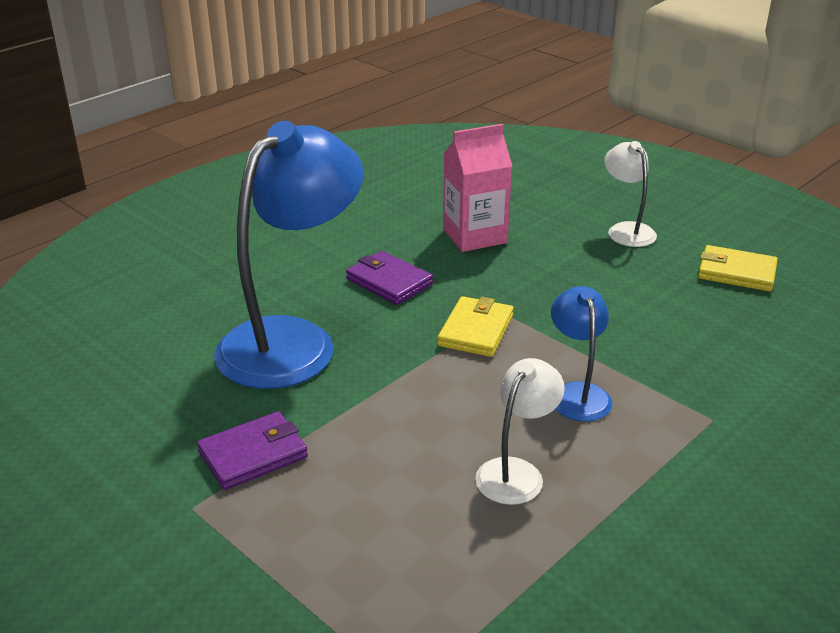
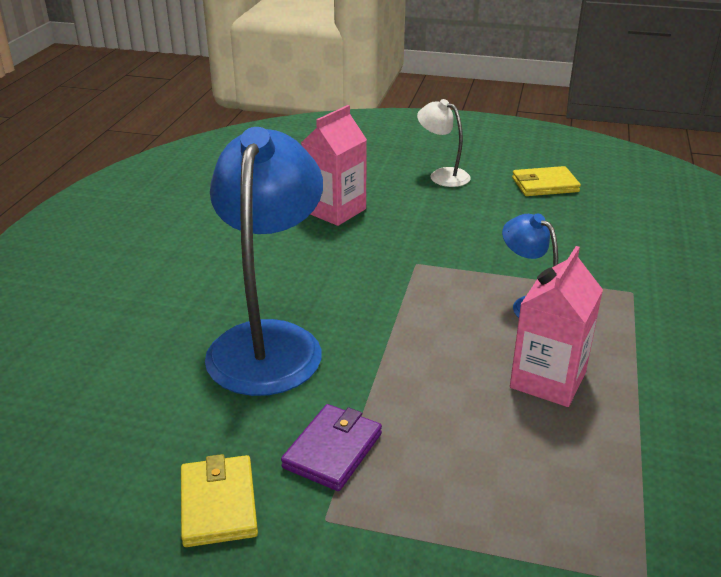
camera: 30 degrees left, 0 degrees up
purple wallet [346,251,433,305] -> none
yellow wallet [437,296,514,357] -> yellow wallet moved to [181,454,258,547]
white lamp [475,358,565,505] -> pink carton [510,246,603,407]

